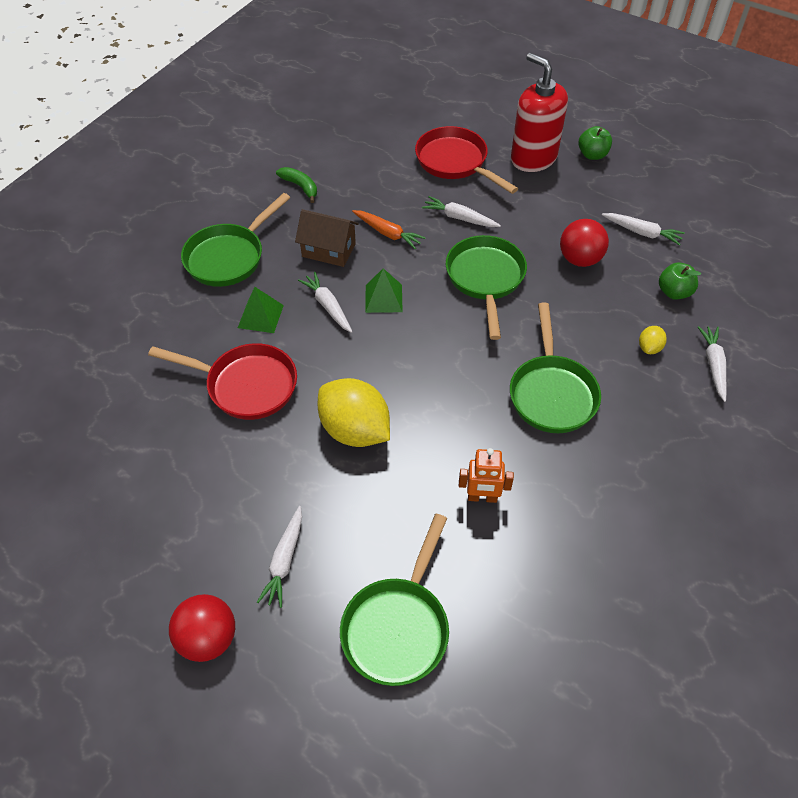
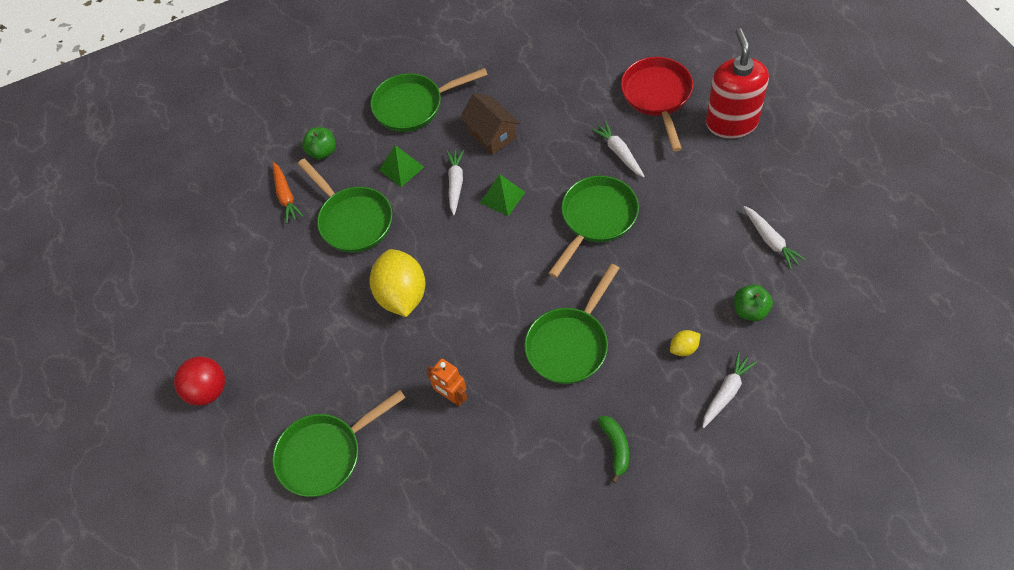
camera: 40 degrees right, 5 degrees up
red pan [148,343,297,420] -> green pan [298,159,392,253]
white carrot [257,506,302,608] -> none
green banana [276,167,317,203] -> green banana moved to [598,416,629,483]
orange carrot [352,210,426,249] -> orange carrot moved to [272,162,304,223]
red ball [560,219,609,267] -> none
green apple [578,126,612,160] -> green apple moved to [302,127,336,159]

